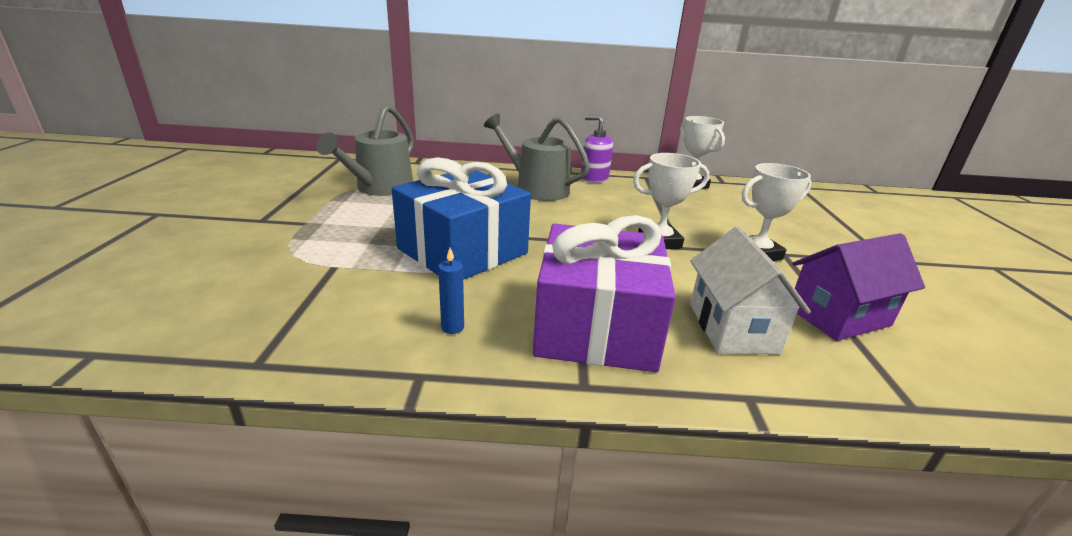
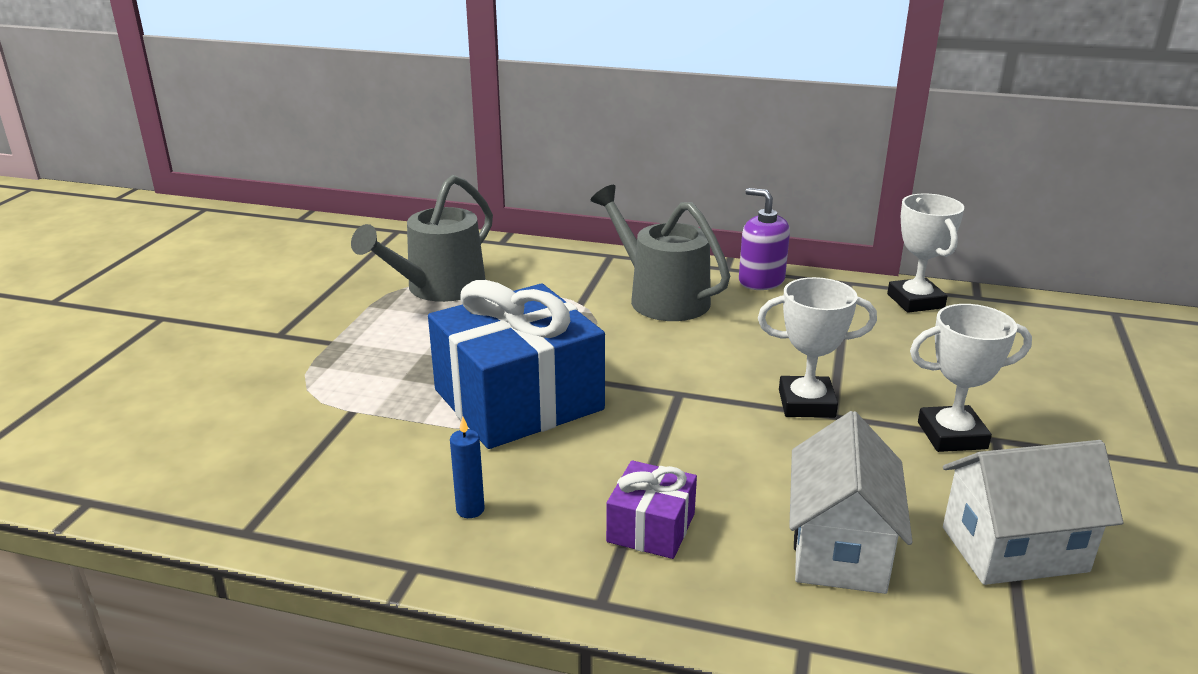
camera: 15 degrees right, 0 degrees up
purple gift [533,215,676,372] -> purple gift [606,460,697,559], size x0.47
purple house [792,233,925,341] -> white house [943,440,1123,585]

